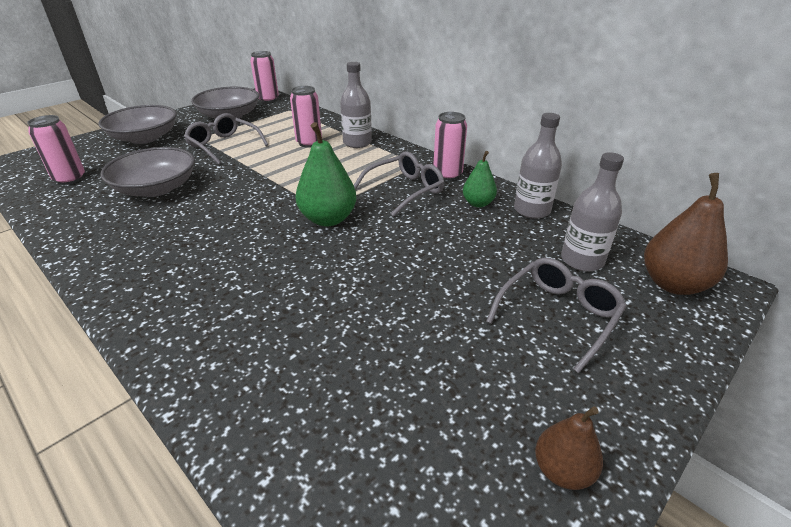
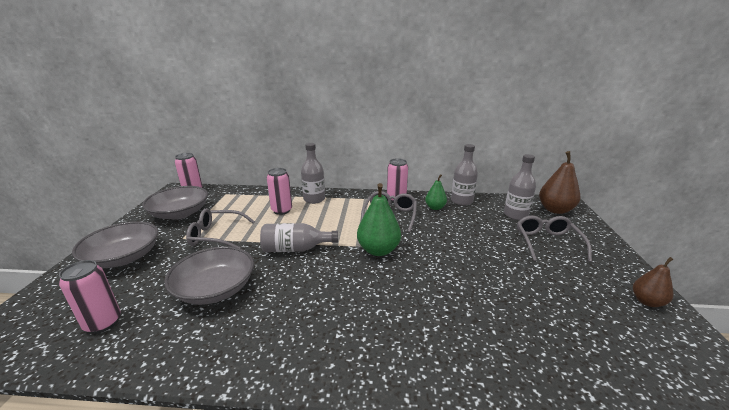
camera: 40 degrees left, 10 degrees down
none -> grey bottle [260,223,338,252]

